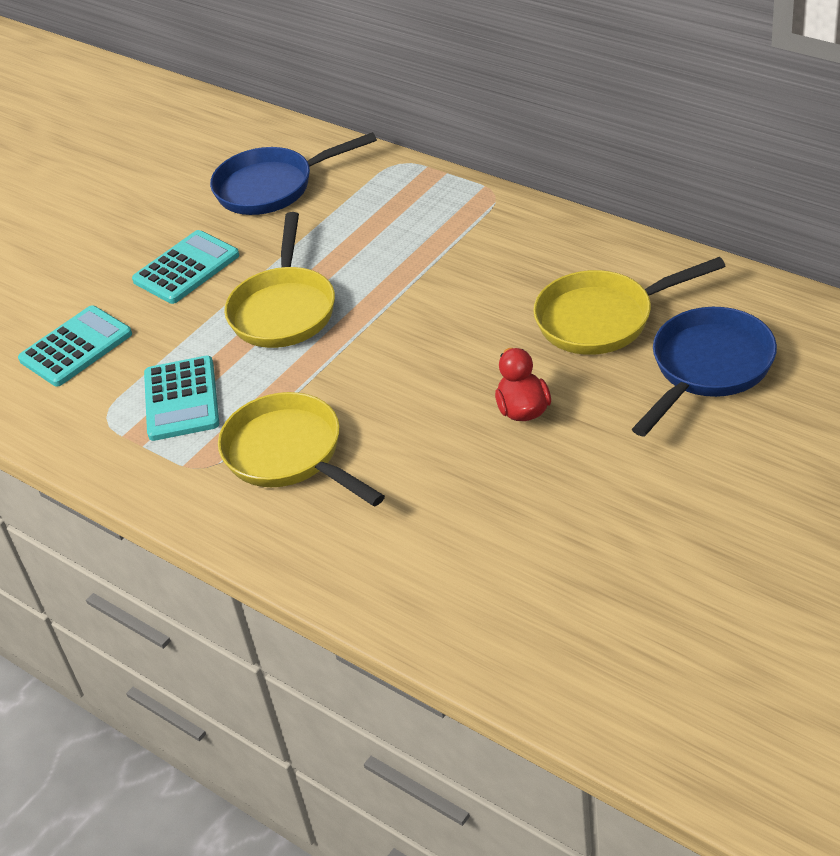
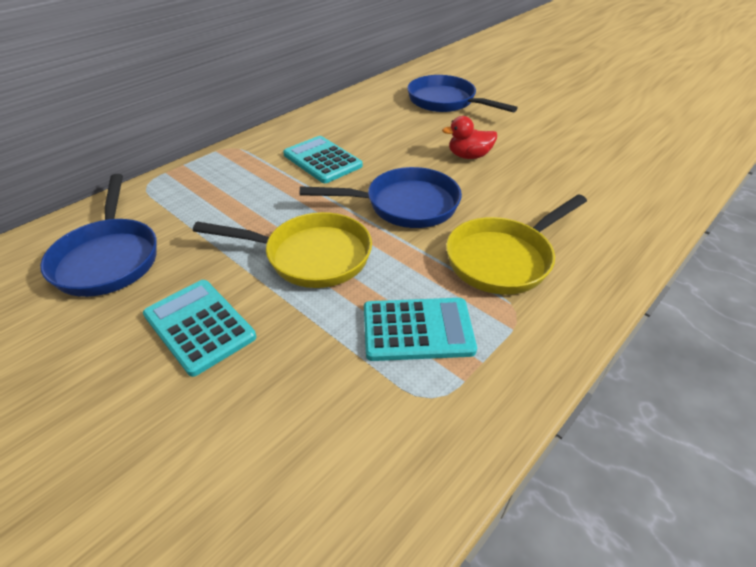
camera: 90 degrees left, 0 degrees up
turquoise calculator [18,305,132,387] -> turquoise calculator moved to [283,136,363,183]
yellow pan [533,257,725,355] -> none
none -> blue pan [300,167,462,228]

